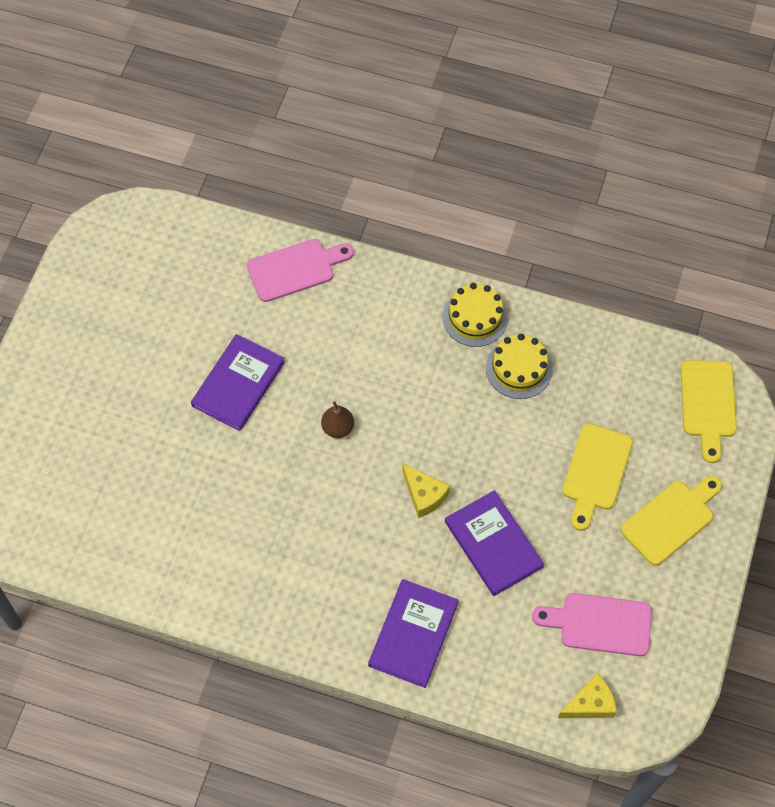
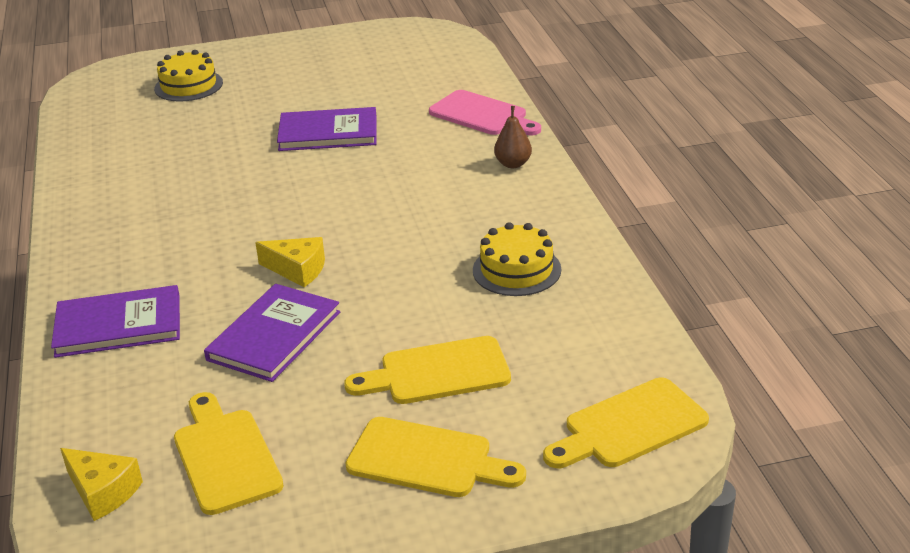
camera: 60 degrees right, 30 degrees down
brown pear [321,401,354,438] -> brown pear moved to [494,106,532,168]
yellow cheese [402,463,450,518] -> yellow cheese turned 90 degrees counterclockwise [255,237,325,287]
yellow cake [443,283,508,347] -> yellow cake moved to [154,50,223,102]
pink cutting board [532,593,652,656] -> yellow cutting board [174,392,284,515]

